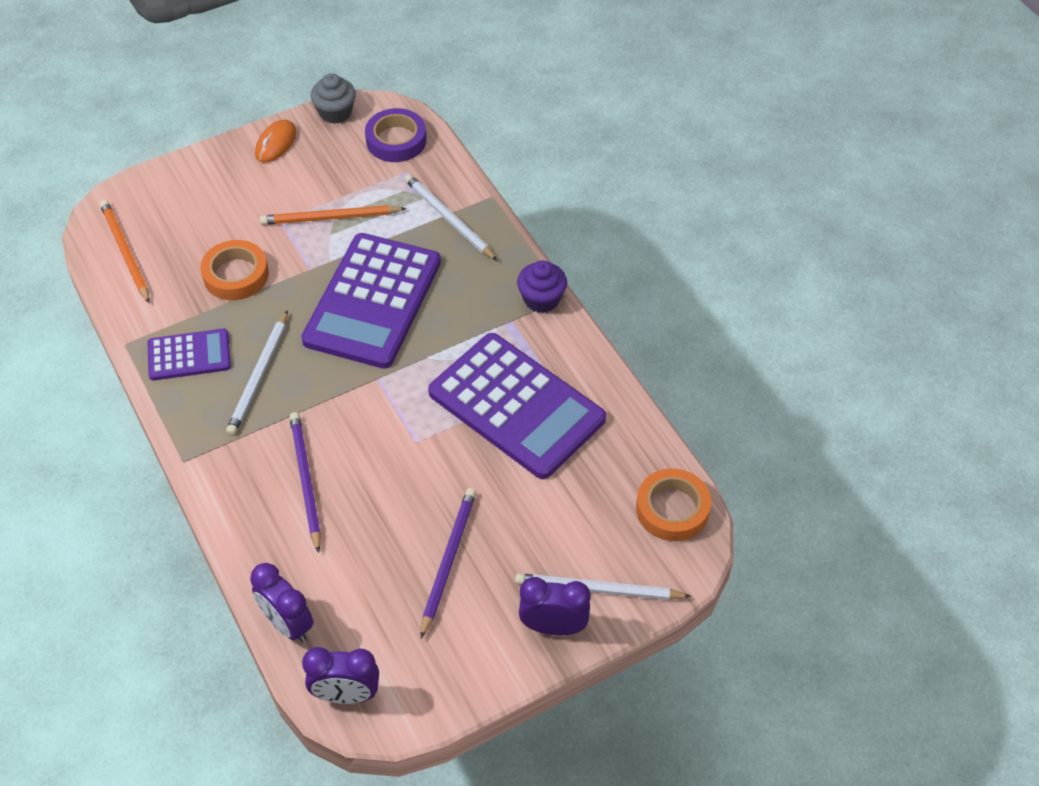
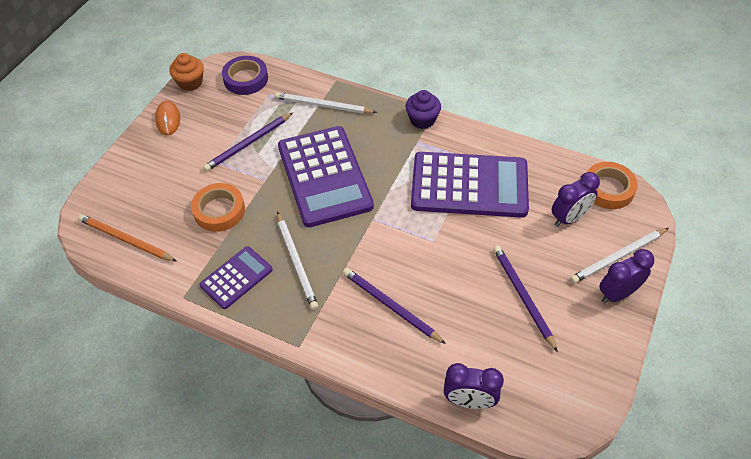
camera: 35 degrees left, 0 degrees up
orange pencil [260,205,407,225] -> purple pencil [203,113,293,171]
purple clock [302,647,379,704] -> purple clock moved to [552,172,600,227]
grey cupcake [311,73,356,124] -> orange cupcake [169,53,204,91]

